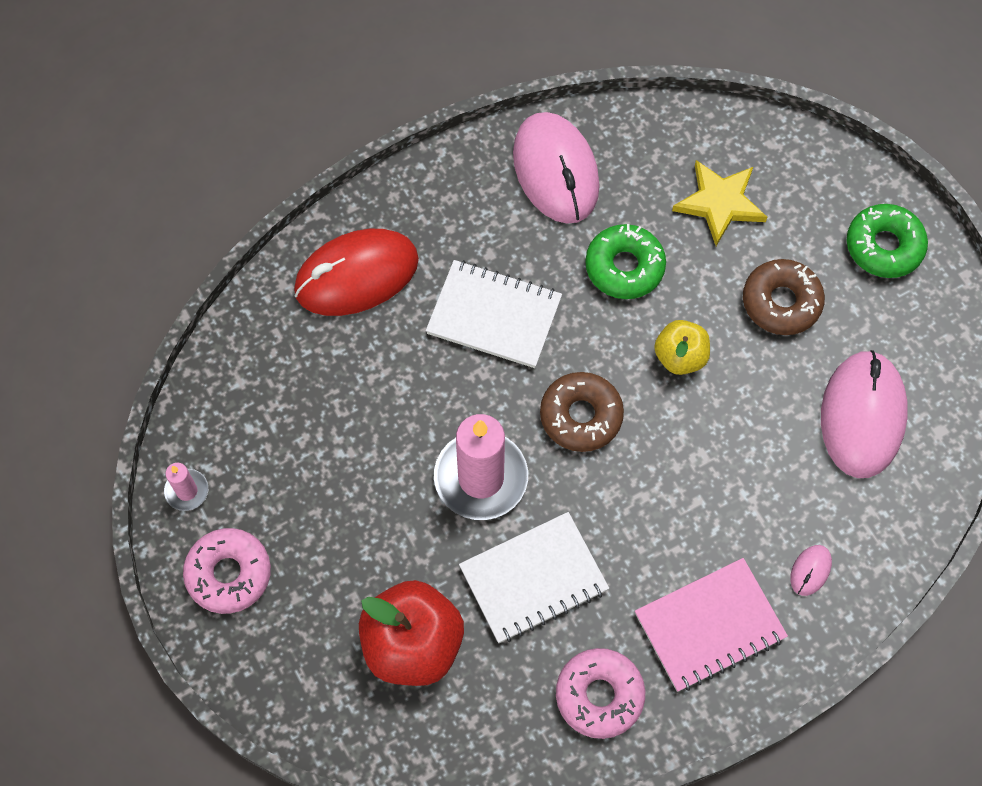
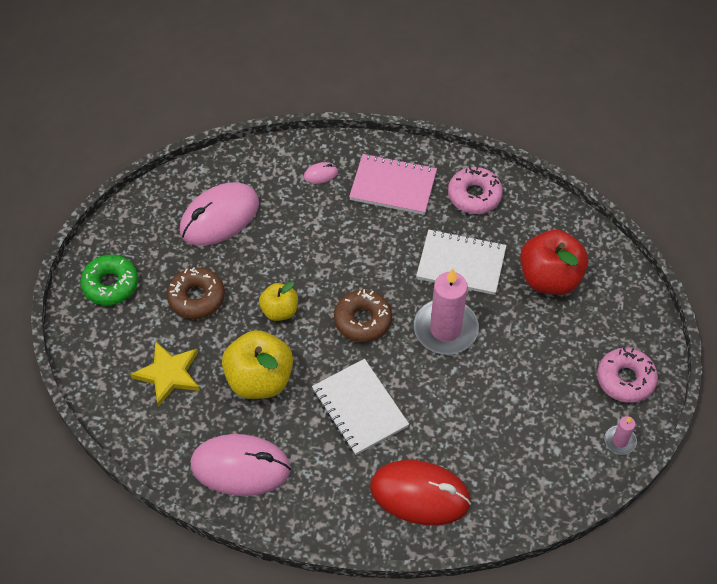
camera: 140 degrees left, 10 degrees down
pink mouse [513,112,600,224] -> pink mouse turned 75 degrees clockwise [191,434,291,496]
green donut [585,224,666,299] -> yellow apple [222,330,293,399]

